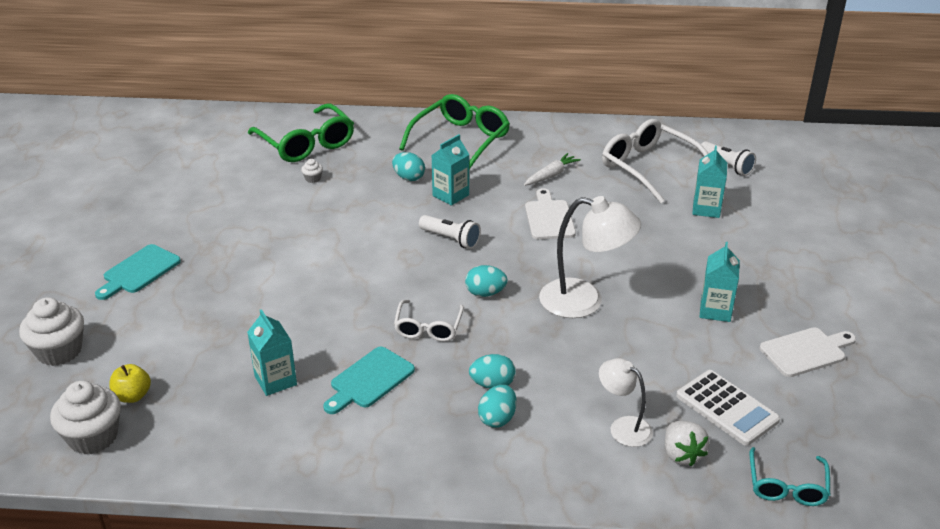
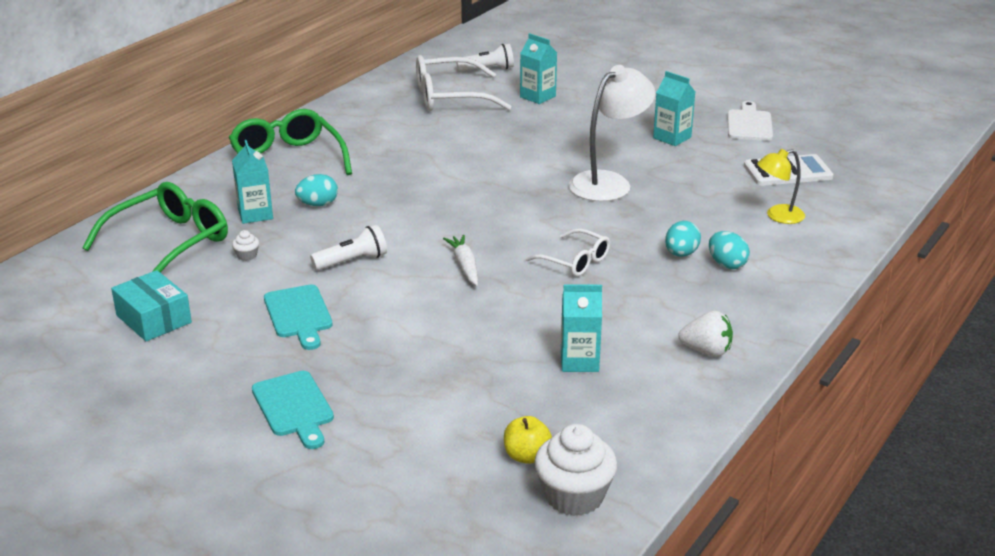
camera: 60 degrees left, 5 degrees down
white cupcake [19,297,84,366] -> none
green glasses [248,103,354,162] -> green glasses turned 45 degrees counterclockwise [82,182,228,273]
turquoise cutting board [323,347,415,414] -> turquoise cutting board moved to [264,284,333,350]
white flashlight [419,215,481,249] -> white flashlight moved to [310,225,387,270]
turquoise carton [431,134,469,206] -> turquoise carton moved to [232,140,273,224]
turquoise egg [465,265,508,297] -> none
white carrot [524,153,581,186] -> white carrot moved to [443,235,478,286]
white cutting board [525,188,576,239] -> none
white lamp [599,358,653,447] -> yellow lamp [757,149,805,224]
white strawberry [665,421,709,466] -> white strawberry moved to [678,311,733,357]
turquoise glasses [750,447,830,506] -> none
none -> turquoise box [111,270,192,341]

